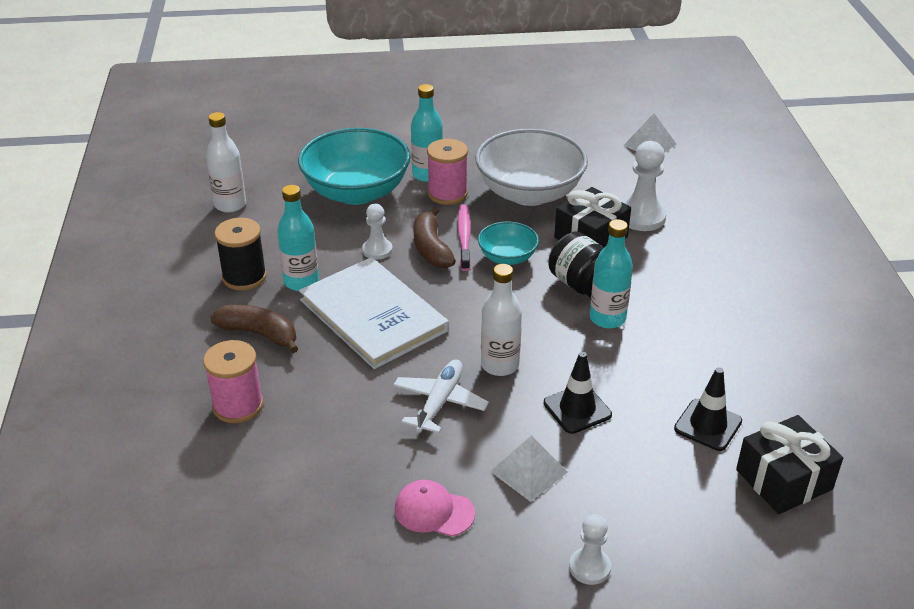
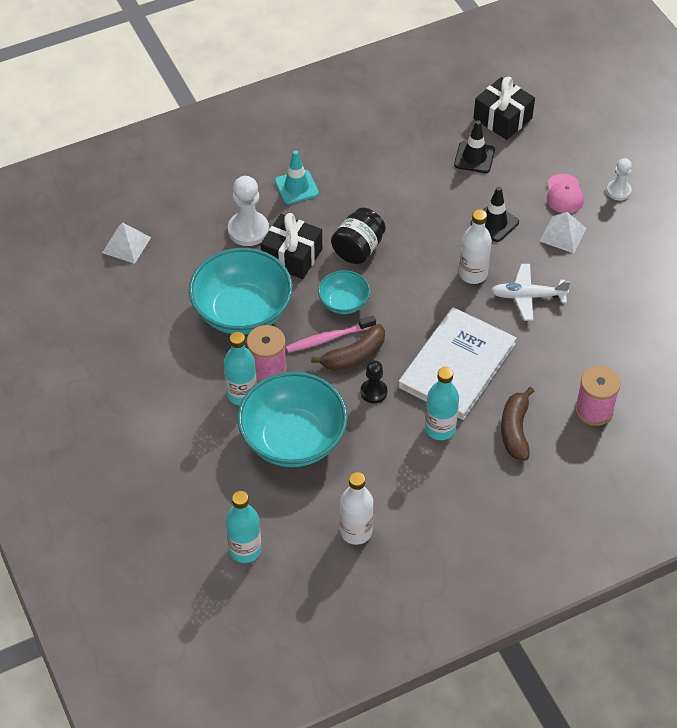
camera: 110 degrees left, 15 degrees up
black spool [215,218,267,290] -> none
white pawn [362,204,393,260] -> black pawn [360,360,387,404]
pink cap [395,480,475,536] -> pink cap moved to [547,174,584,213]
white bowl [475,129,588,206] -> turquoise bowl [189,248,293,335]
turquoise bottle [590,219,633,329] -> turquoise bottle moved to [226,491,261,563]
none -> turquoise traffic cone [275,150,319,204]

